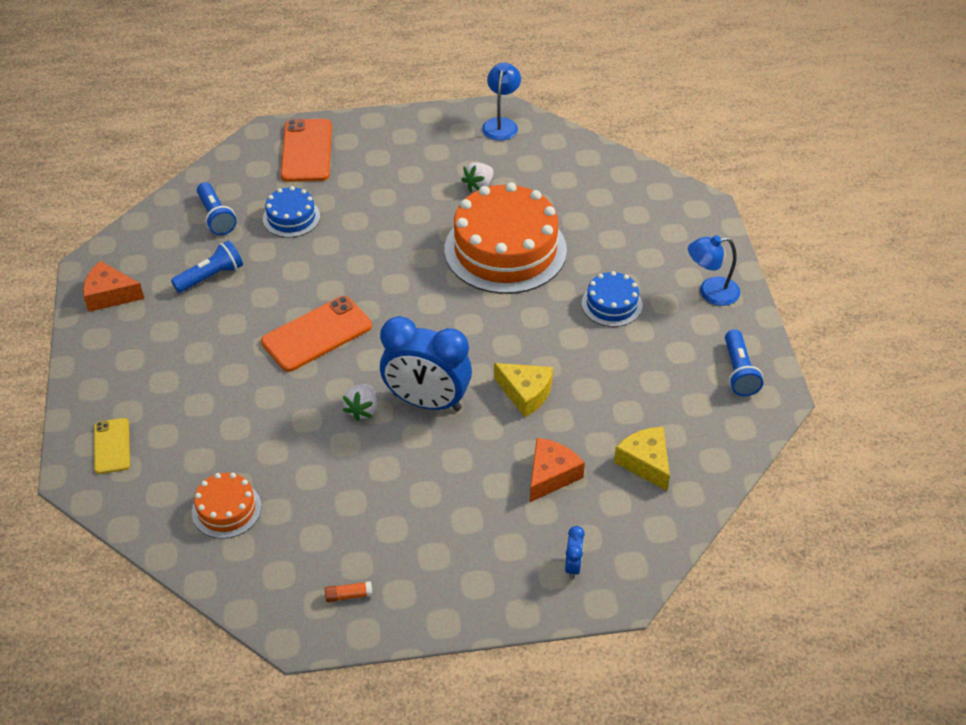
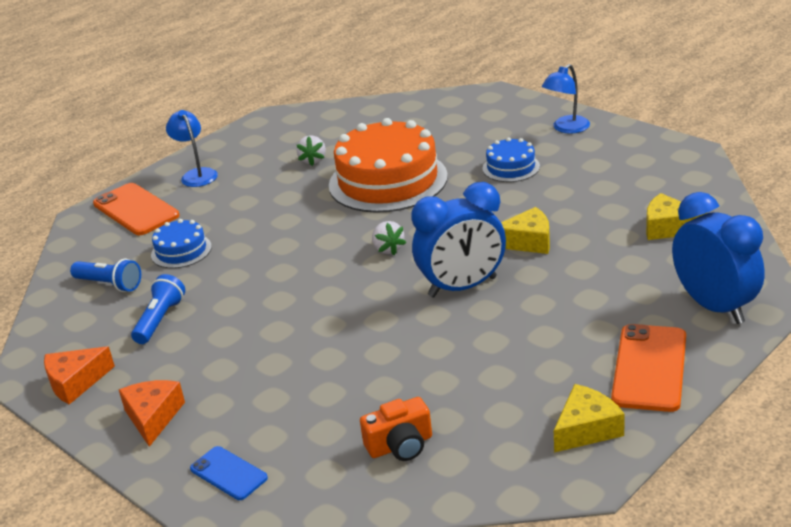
camera: 35 degrees left, 15 degrees down
yellow phone [94,418,130,474] -> blue phone [190,446,268,500]
orange cake [192,473,262,538] -> orange camera [360,397,432,461]
orange phone [261,296,372,372] -> orange phone moved to [611,324,686,412]
orange glue stick [325,581,373,602] -> yellow cheese [554,384,625,453]
white strawberry [343,384,377,421] -> white strawberry moved to [372,221,406,255]
blue lamp [482,63,521,141] -> blue lamp moved to [166,110,218,187]
orange cheese [530,438,585,502] -> orange cheese moved to [119,380,185,447]
blue clock [565,526,585,579] -> blue clock [672,192,765,324], size x2.47
blue flashlight [725,329,763,396] -> none

